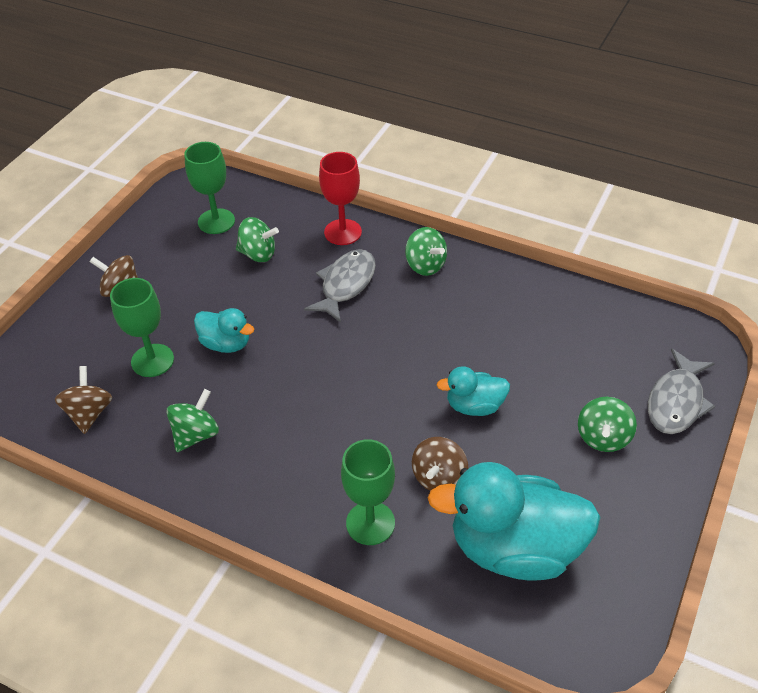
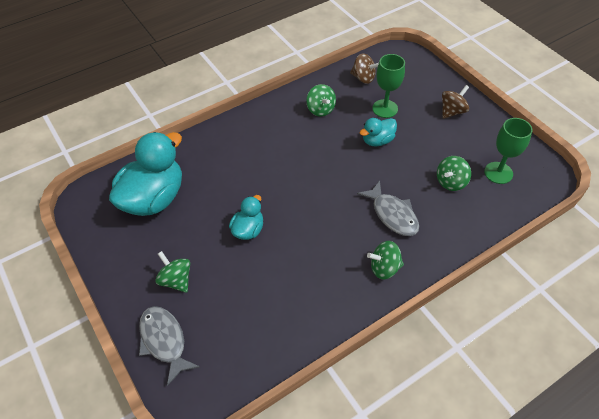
camera: 120 degrees right, 5 degrees up
red goblet [319,152,362,245] -> none
green goblet [341,439,395,545] -> none
brown spinning top [412,437,468,491] -> none

